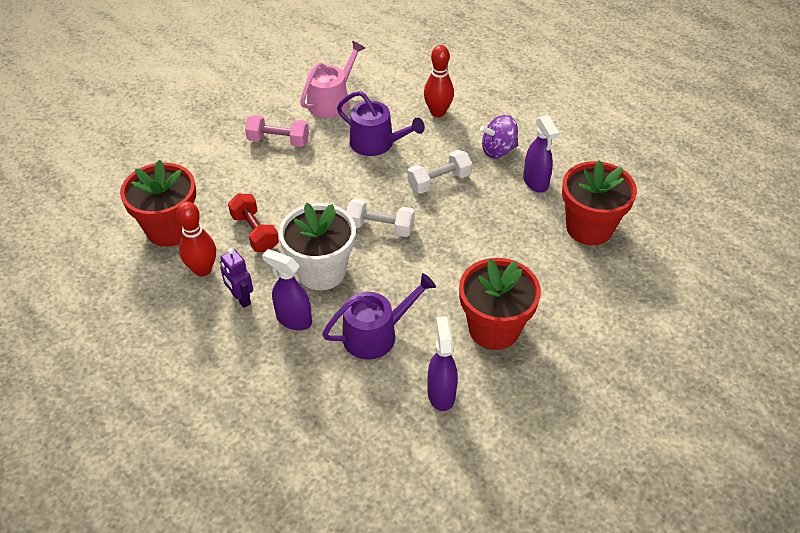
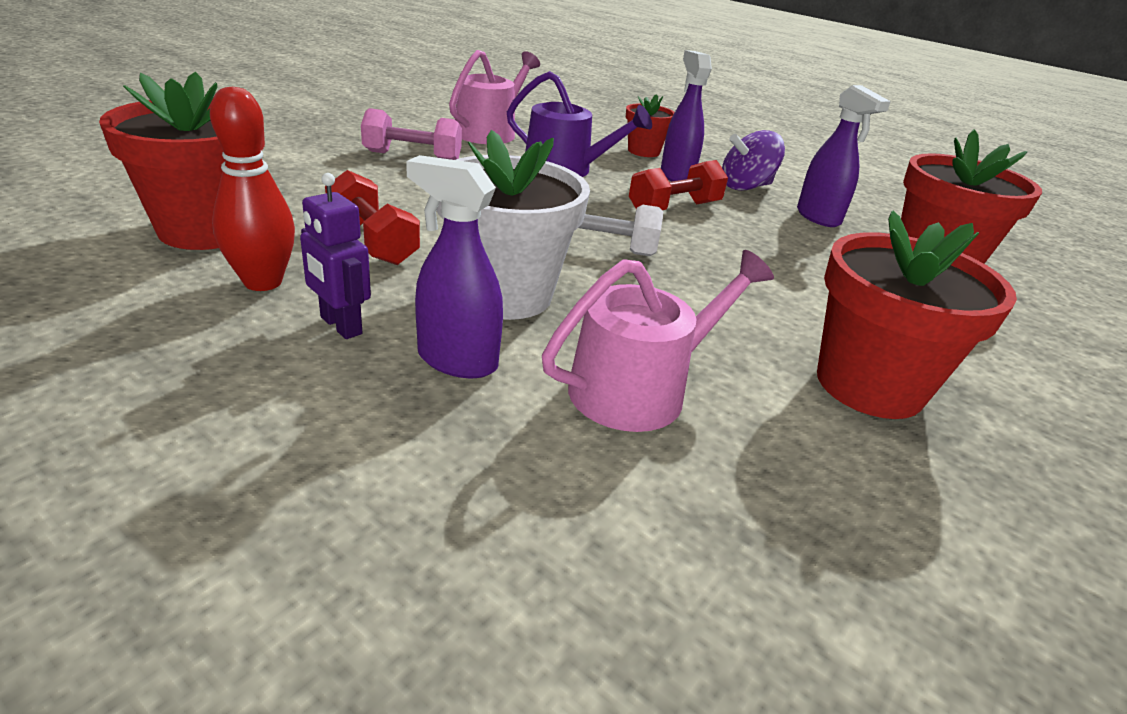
camera: 10 degrees left, 15 degrees down
purple watering can [322,273,436,360] -> pink watering can [542,250,774,432]
white dumbbell [407,150,472,194] -> red dumbbell [629,160,728,210]
red bowling pin [424,45,454,117] -> red flower pot [626,94,675,157]
purple spray bottle [428,317,458,411] -> purple spray bottle moved to [661,50,712,181]

